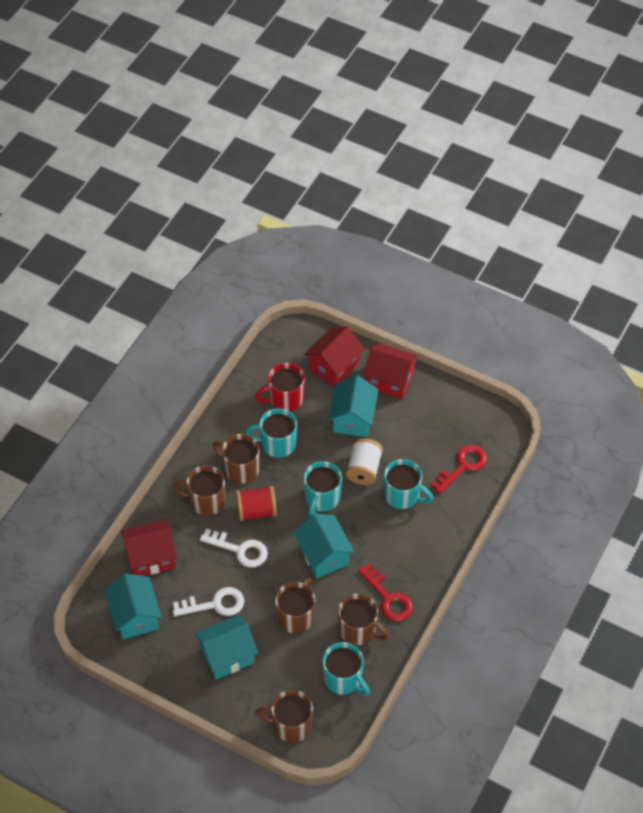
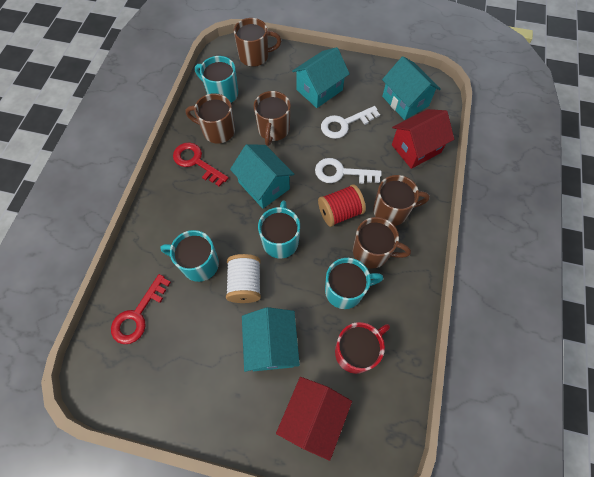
camera: 165 degrees right, 10 degrees up
red house [363,343,419,399] -> none

